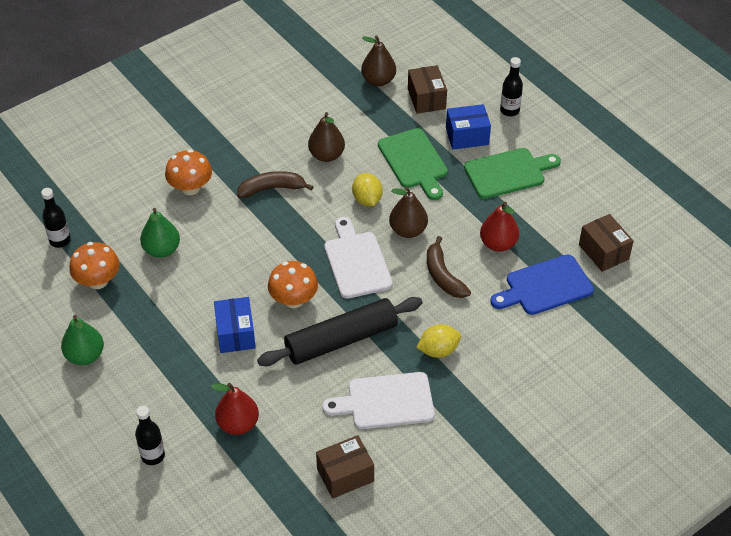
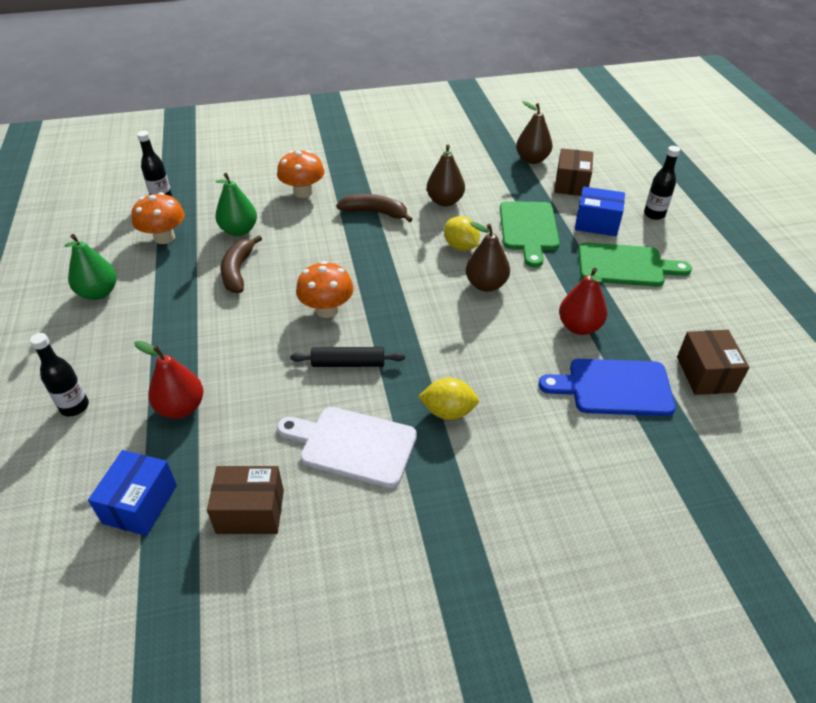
camera: 25 degrees right, 5 degrees down
blue box [214,297,256,353] -> blue box moved to [88,450,177,536]
black rolling pin [257,297,423,366] -> black rolling pin [290,347,405,367], size x0.54
white cutting board [324,217,393,299] -> none
yellow lemon [352,173,382,206] -> yellow lemon turned 45 degrees counterclockwise [444,216,480,251]
brown banana [427,236,471,298] -> brown banana moved to [221,235,262,293]

